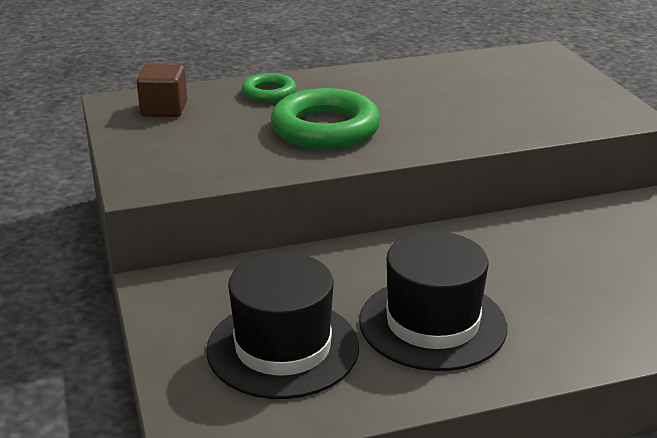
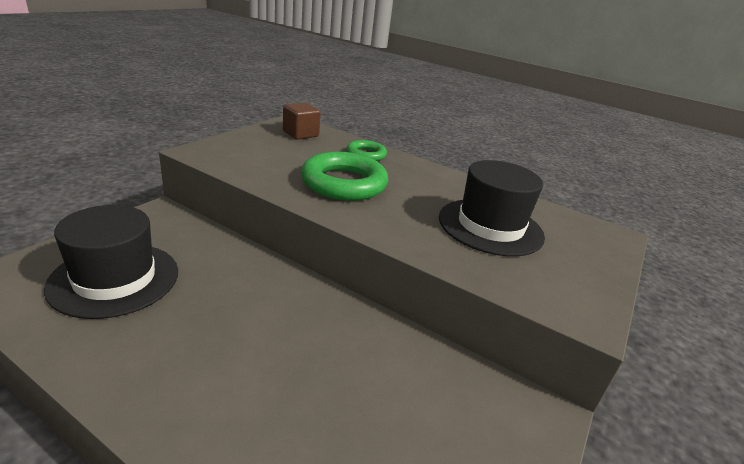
camera: 45 degrees right, 0 degrees up
black hat [359,231,507,371] -> black hat moved to [439,160,545,256]

